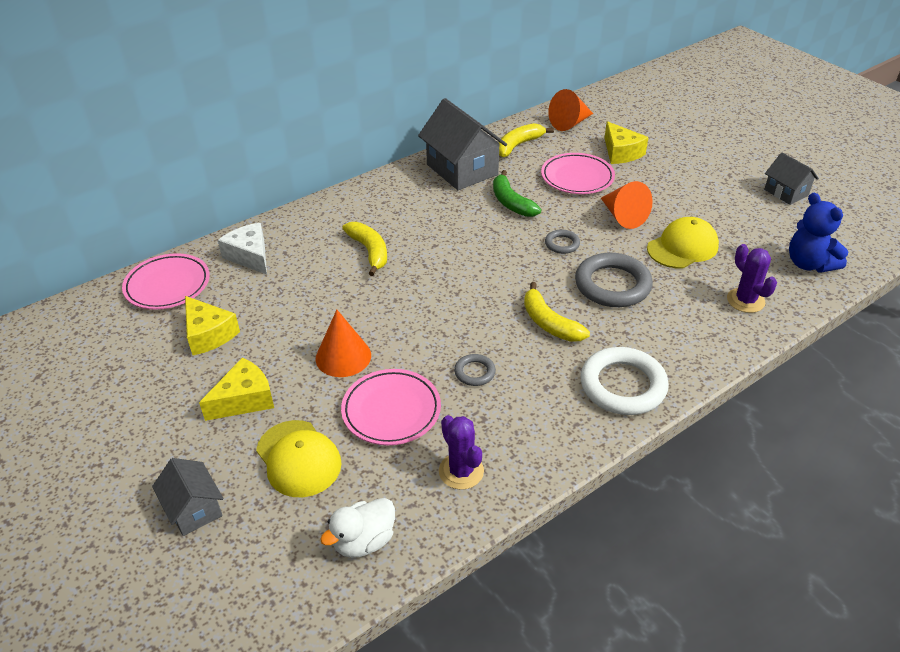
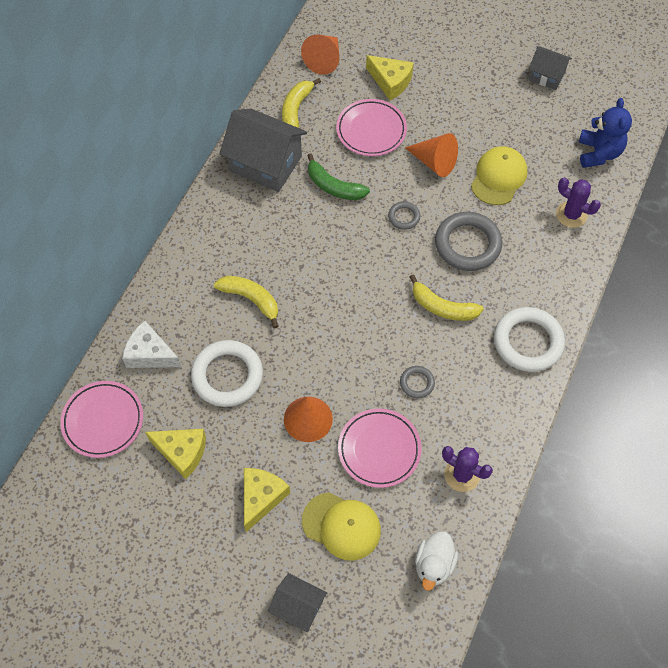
camera: 30 degrees left, 20 degrees up
blue teddy bear [789,193,848,273] -> blue teddy bear turned 120 degrees counterclockwise [579,98,632,168]
none -> white ring [191,340,263,407]

